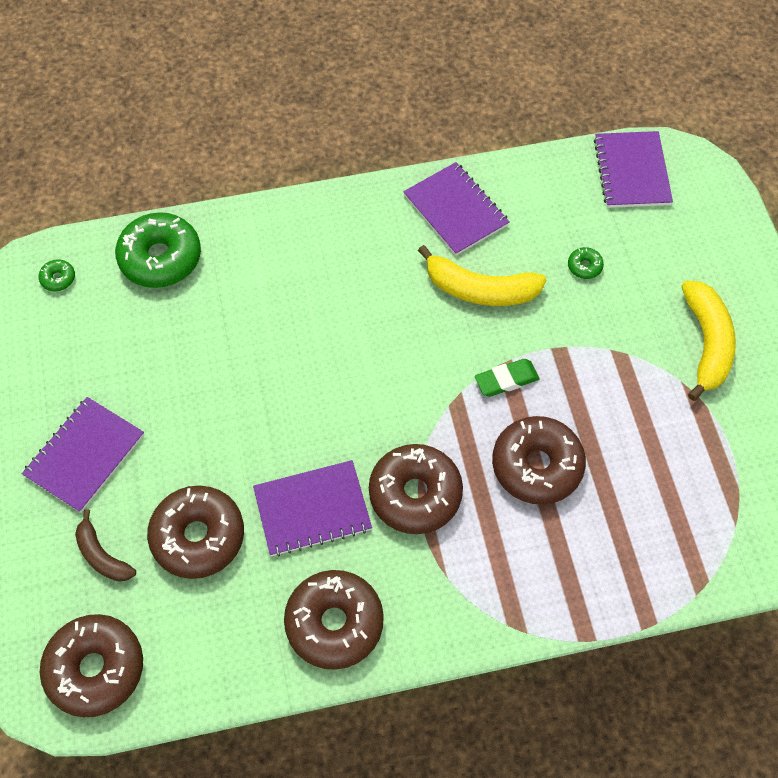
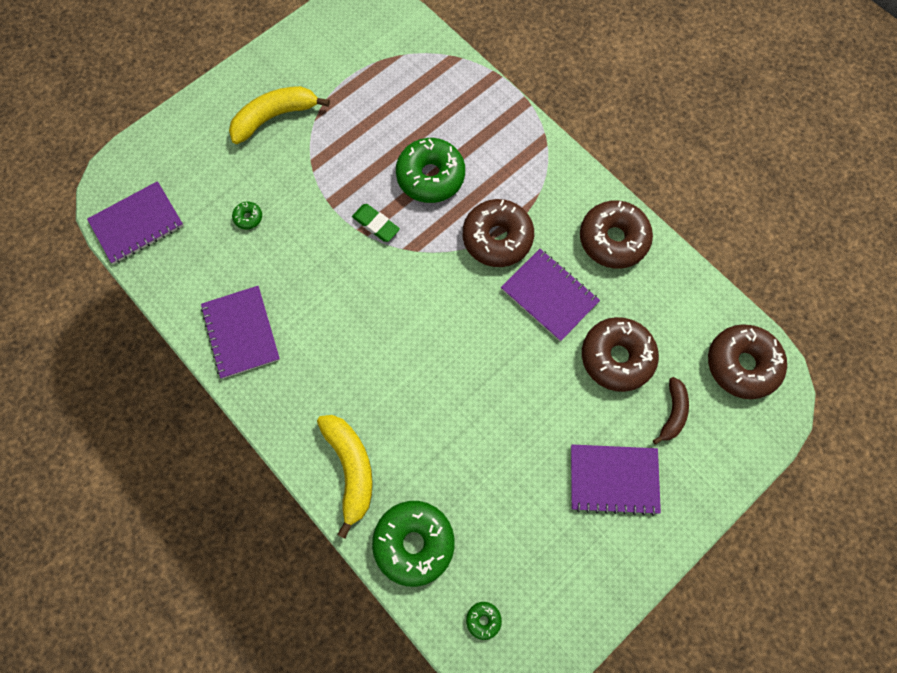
camera: 120 degrees left, 10 degrees up
purple notebook [403,162,510,256] -> purple notebook turned 45 degrees counterclockwise [201,286,280,379]
yellow banana [418,245,547,306] -> yellow banana moved to [317,415,373,539]
brown donut [492,416,586,505] -> green donut [396,138,465,203]

